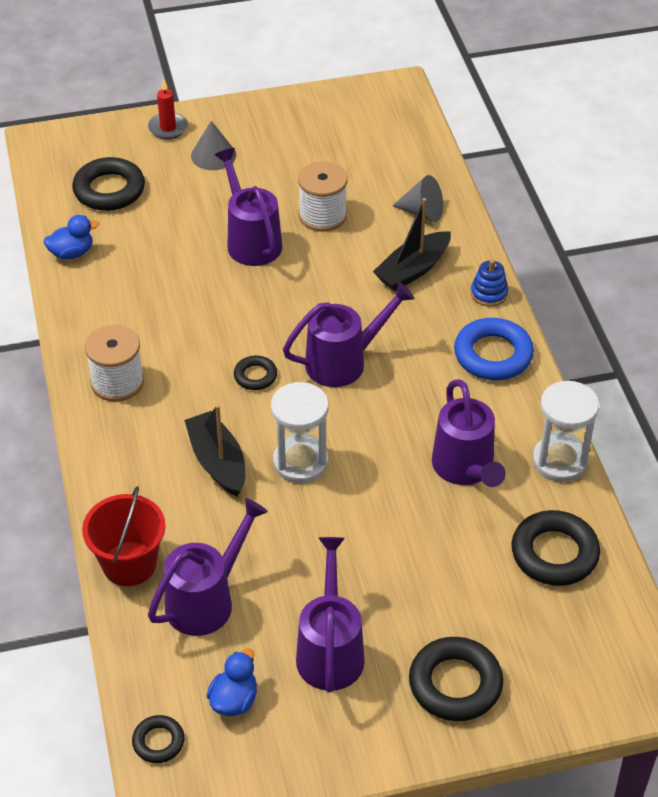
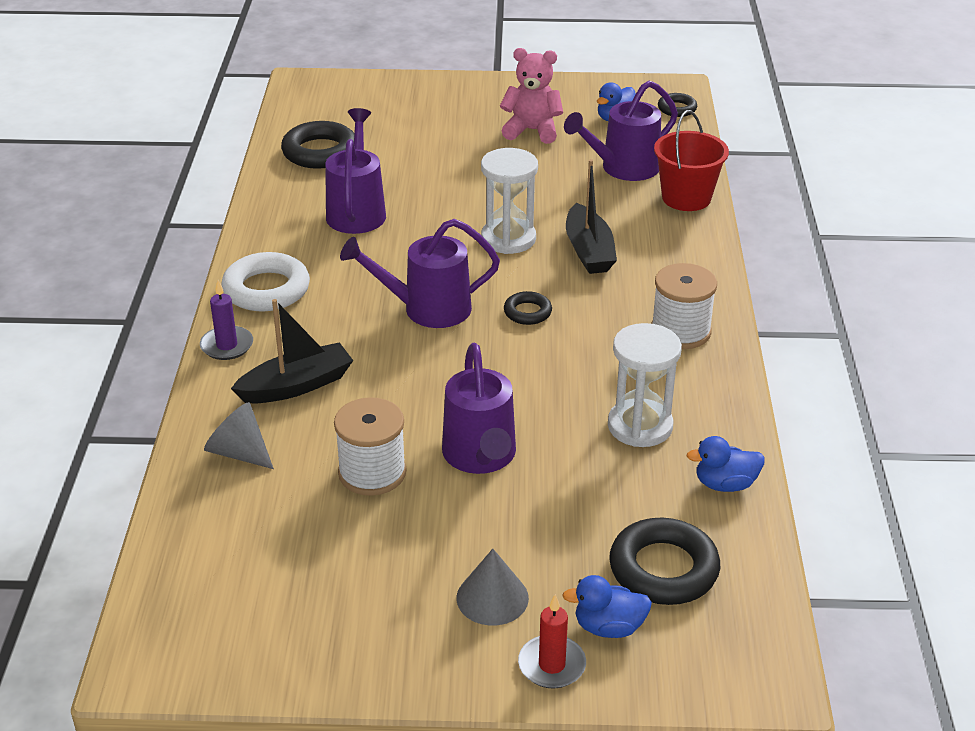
camera: 165 degrees left, 10 degrees down
purple watering can [296,537,365,693] -> pink teddy bear [500,48,563,144]
black ring [409,637,503,721] -> none
blue ring [454,318,534,380] -> white ring [222,252,310,311]
blue stacking toy [471,259,508,307] -> purple candle [200,280,253,360]
white hourglass [533,380,599,482] -> white hourglass moved to [608,323,682,447]
none -> blue duck [562,575,652,638]

